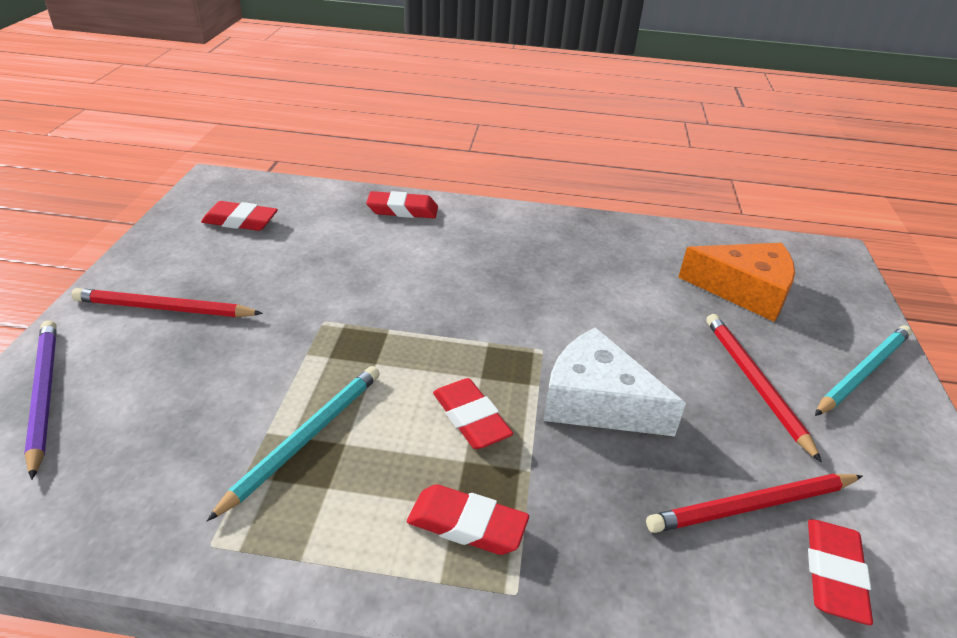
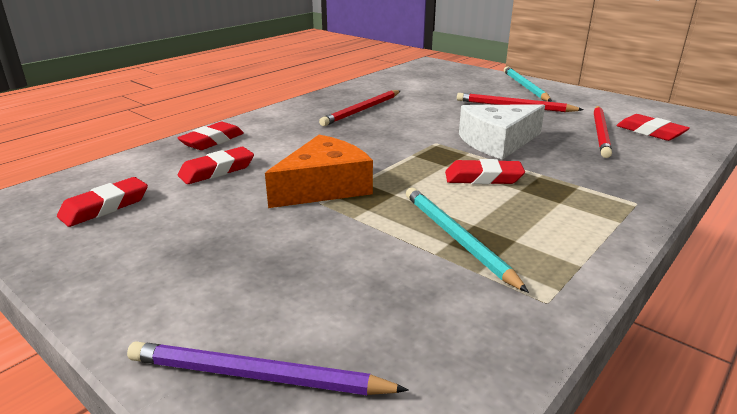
camera: 55 degrees left, 10 degrees down
red pencil [71,288,263,317] -> red pencil moved to [319,90,400,126]
red eraser [407,484,529,555] -> red eraser moved to [178,147,254,184]
orange cheese [678,243,795,322] -> orange cheese moved to [265,135,373,208]

